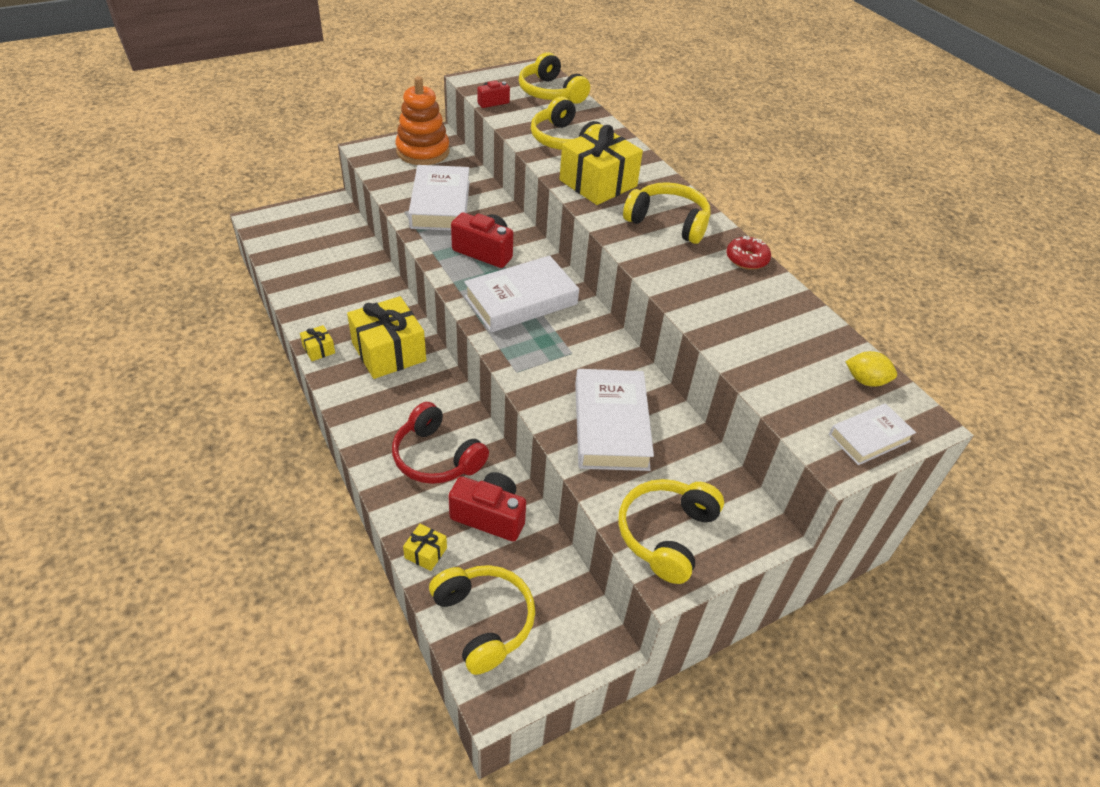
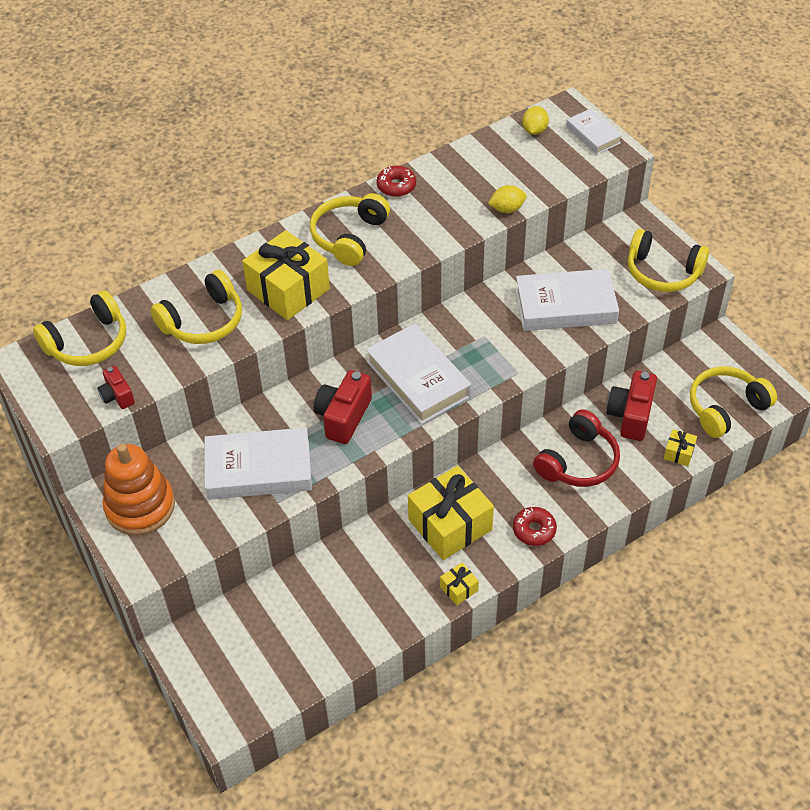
camera: 90 degrees left, 5 degrees up
none -> yellow lemon [488,185,526,213]
none -> red donut [513,507,557,546]

